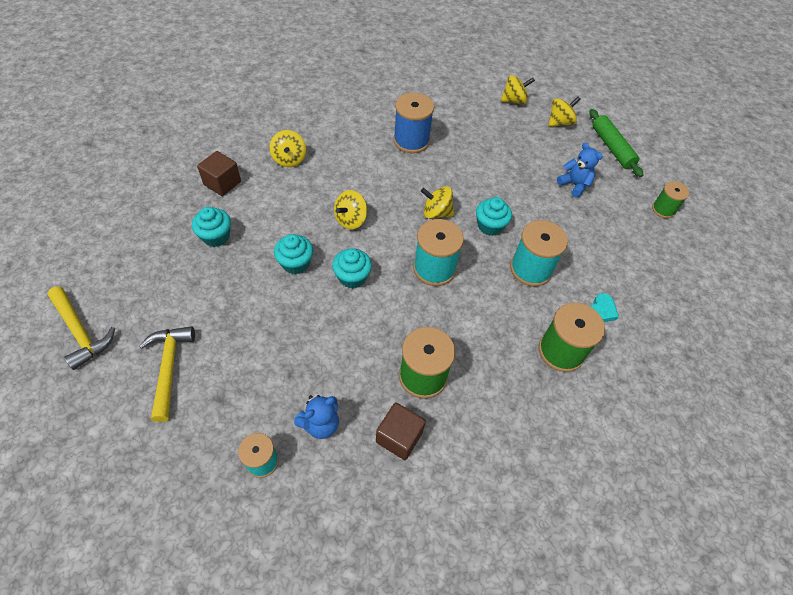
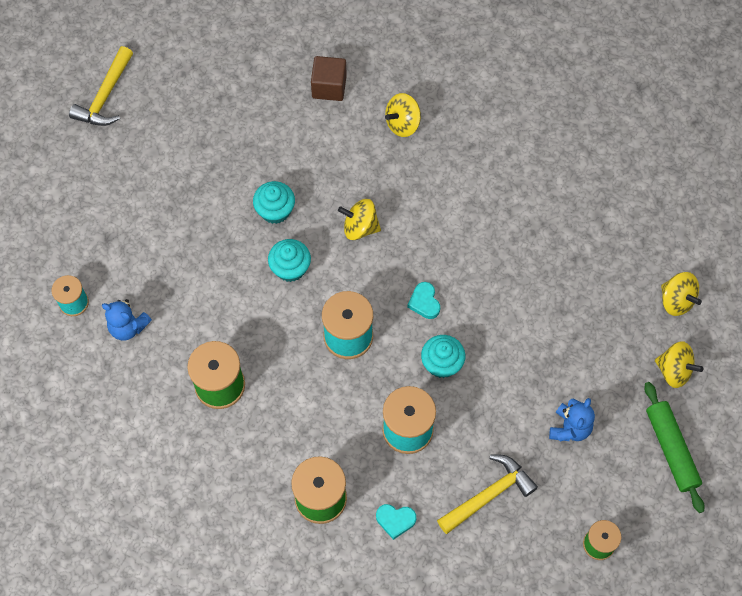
camera: 65 degrees right, 10 degrees up
yellow hammer [139,326,195,422] -> yellow hammer moved to [437,455,538,534]
turquoise cupcake [192,207,231,247] -> none
brown cube [376,402,426,460] -> none
blue spool [393,93,434,153] -> none
yellow spinning top [421,186,454,219] -> turquoise heart [407,282,440,319]
green rolling pin [589,109,643,177] -> green rolling pin turned 60 degrees counterclockwise [644,382,705,513]

